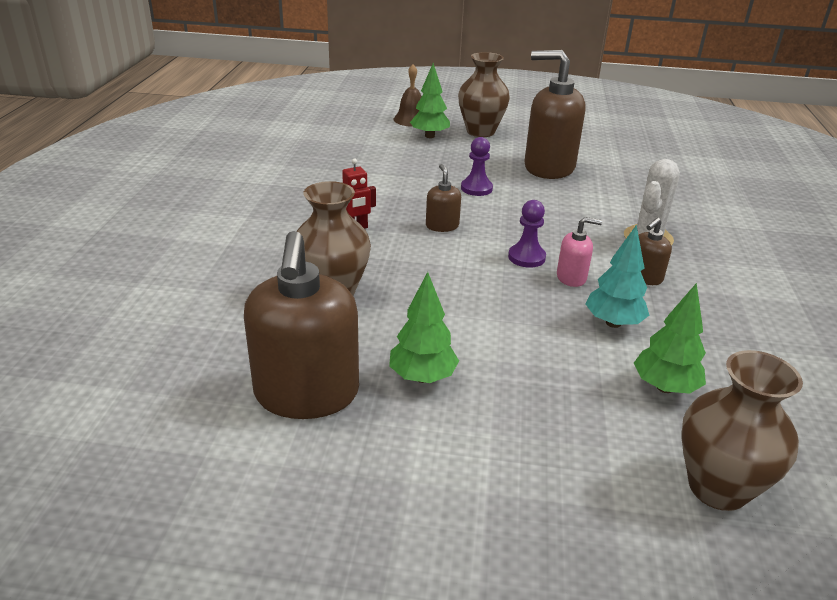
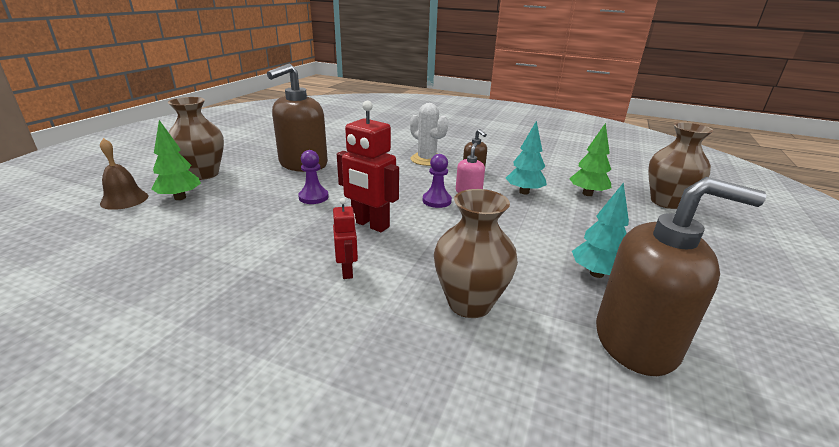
camera: 75 degrees left, 5 degrees down
green tree [389,272,459,383] -> turquoise tree [572,182,629,278]
brown soap dispenser [426,164,461,232] -> red robot [337,101,399,232]

